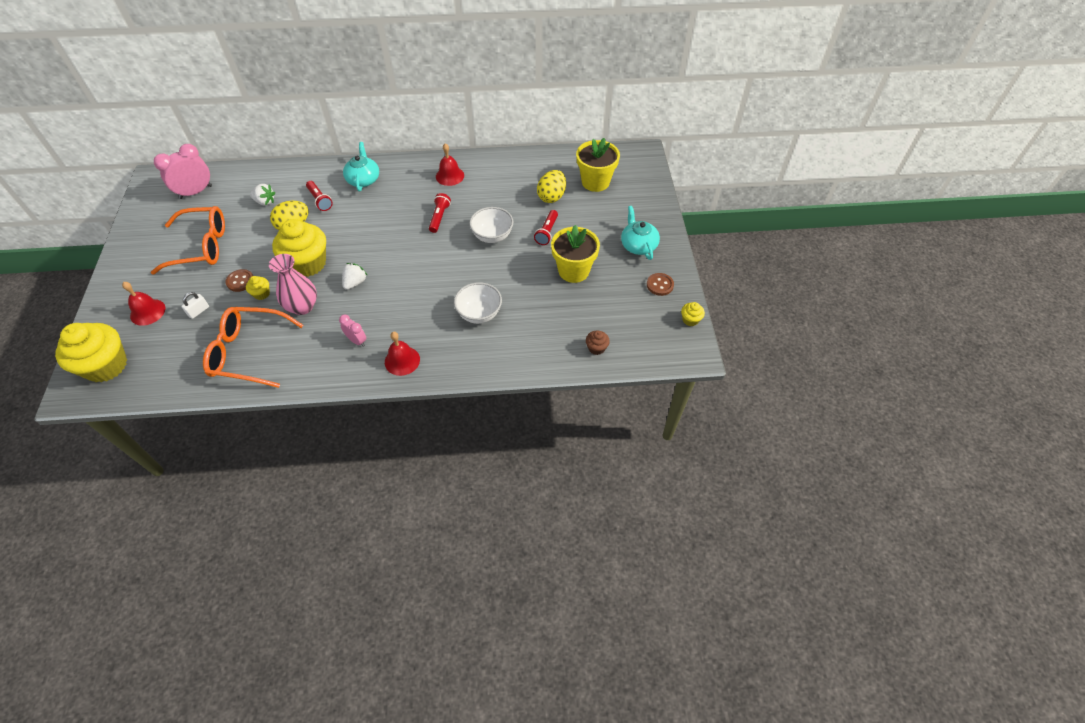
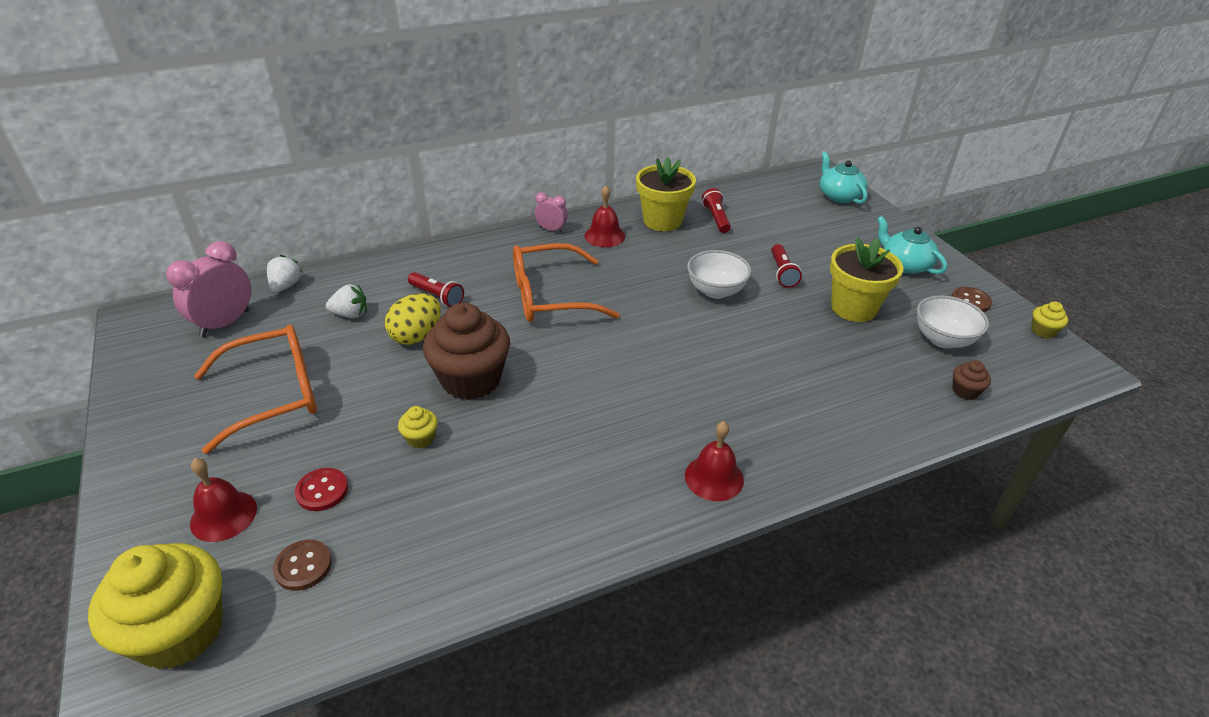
camera: 20 degrees left, 15 degrees down
white padlock [181,292,209,319] -> red button [295,468,348,511]
orange glasses [203,307,303,388] -> orange glasses moved to [513,243,620,322]
brown button [225,269,253,292] -> brown button moved to [273,540,332,591]
pink vase [269,254,317,315] -> none
yellow cupcake [272,219,326,277] -> brown cupcake [423,303,510,400]
pink clock [339,315,366,347] -> pink clock moved to [535,192,568,232]
white strawberry [342,263,368,290] -> white strawberry moved to [267,255,302,292]
turquoise teapot [343,142,379,192] -> turquoise teapot moved to [820,152,868,204]
red flashlight [429,193,451,233] -> red flashlight moved to [702,188,731,233]
white bowl [454,282,502,324] -> white bowl moved to [917,295,989,349]
yellow egg [537,170,566,203] -> none
yellow flower pot [576,138,620,192] -> yellow flower pot moved to [636,157,696,231]

